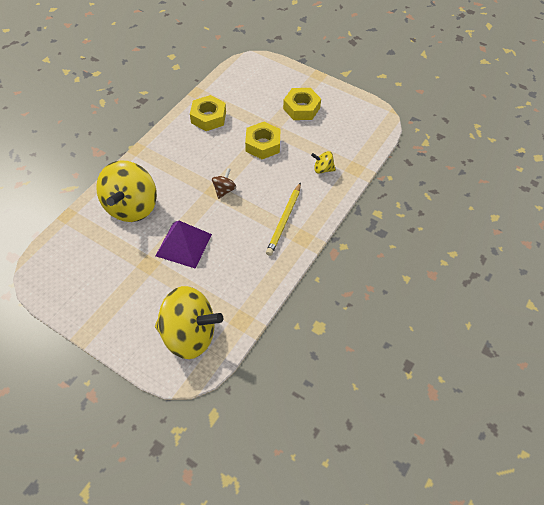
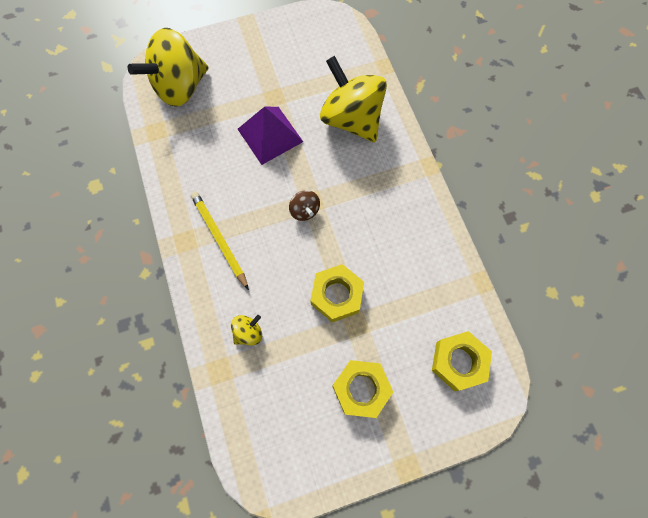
camera: 130 degrees right, 15 degrees up
yellow nut [190,95,226,131] -> yellow nut moved to [432,331,492,391]

